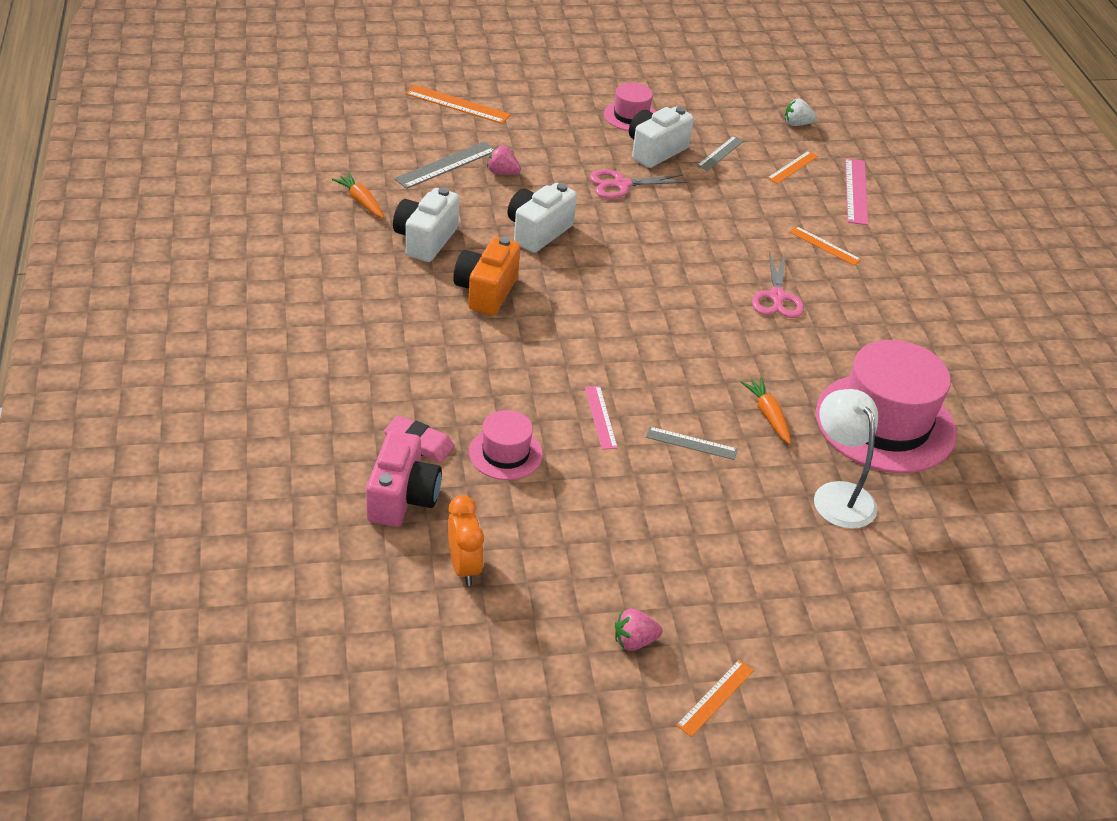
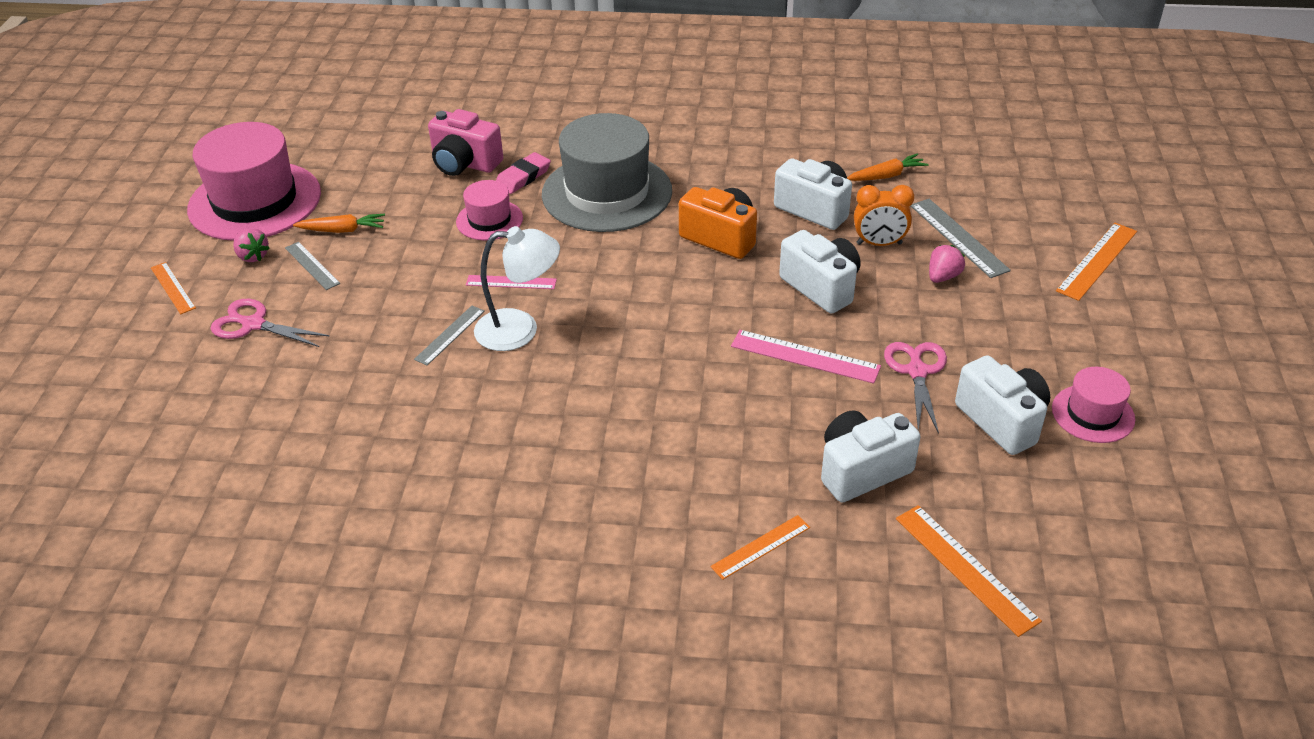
camera: 110 degrees right, 0 degrees up
orange clock [448,495,484,586] -> orange clock moved to [854,185,914,246]
pink strawberry [615,609,662,651] -> pink strawberry turned 135 degrees clockwise [233,228,269,262]
grey ruler [697,136,744,171] -> grey ruler moved to [285,242,340,290]
orange carrot [741,377,791,444] -> orange carrot moved to [293,214,385,233]
pink scissors [752,252,804,318] -> pink scissors moved to [210,299,329,347]
orange ruler [767,151,818,184] -> orange ruler [896,505,1042,637], size x1.54
white strawberry [785,99,817,126] -> none
white lamp [814,389,878,529] -> white lamp moved to [474,226,560,351]
pink hat [816,340,957,473] -> pink hat moved to [187,122,321,241]
pink ruler [845,158,868,225] -> pink ruler moved to [731,330,881,383]
none -> grey hat [542,113,672,232]
none -> white camera [821,410,921,502]

